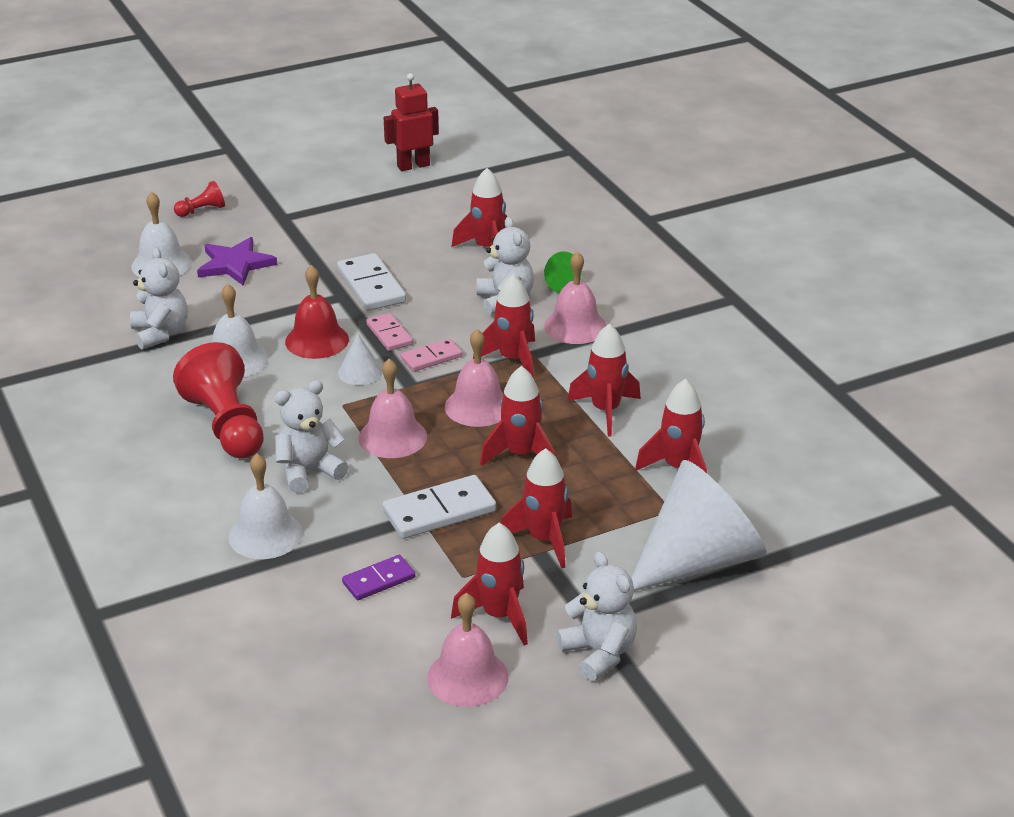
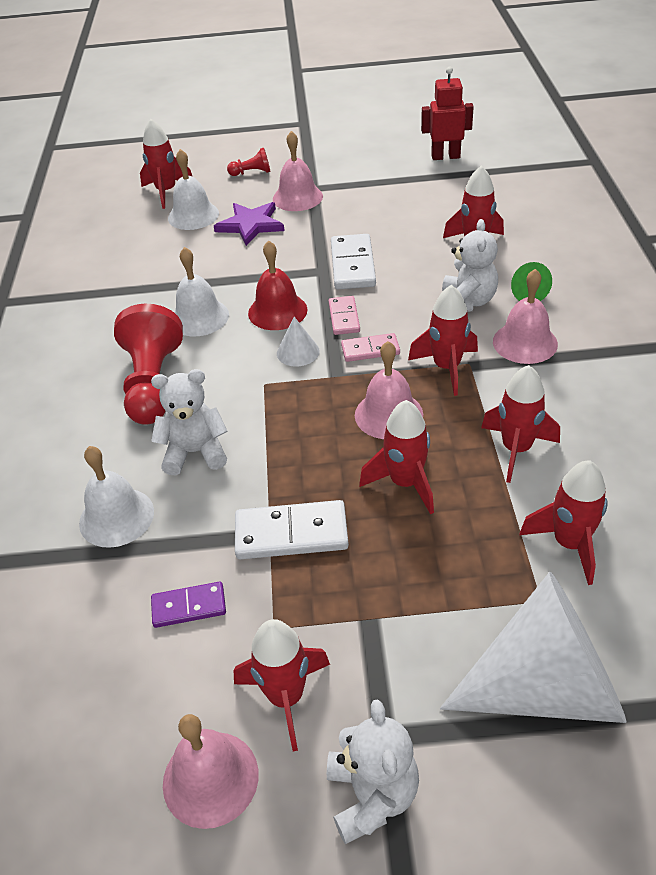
camera: 25 degrees right, 10 degrees up
white teddy bear [130,247,188,350] -> none
pink bell [358,359,427,458] -> pink bell moved to [273,131,323,211]
red rocket [501,448,572,568] -> red rocket moved to [140,119,193,209]

